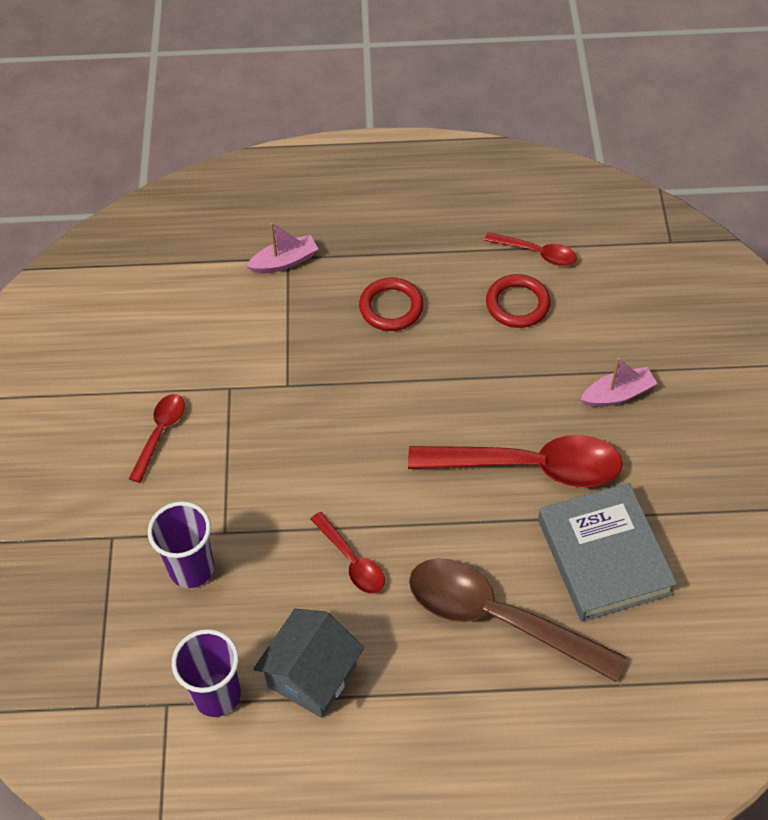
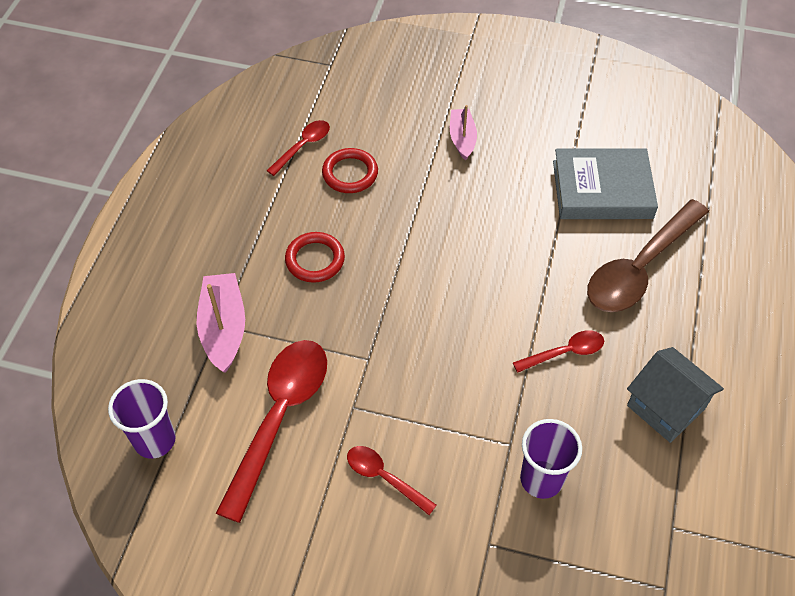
camera: 75 degrees left, 0 degrees up
purple cup [172,629,241,717] -> purple cup moved to [108,379,176,459]
pink boat [246,222,318,274] -> pink boat [197,273,245,373], size x1.55
red spoon [408,435,623,487] -> red spoon moved to [216,340,327,523]

